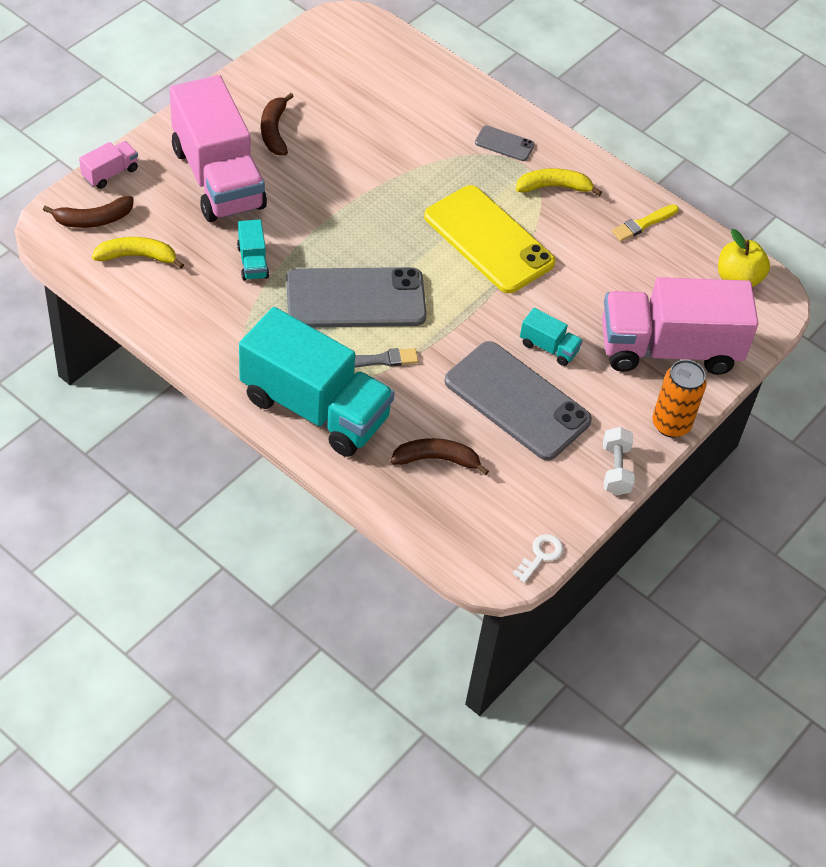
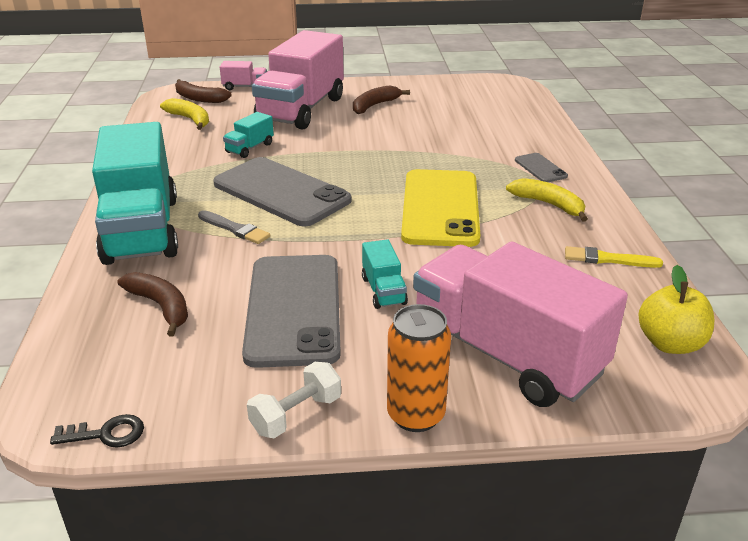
camera: 50 degrees right, 20 degrees down
white key [513,534,563,583] -> black key [50,414,144,448]

